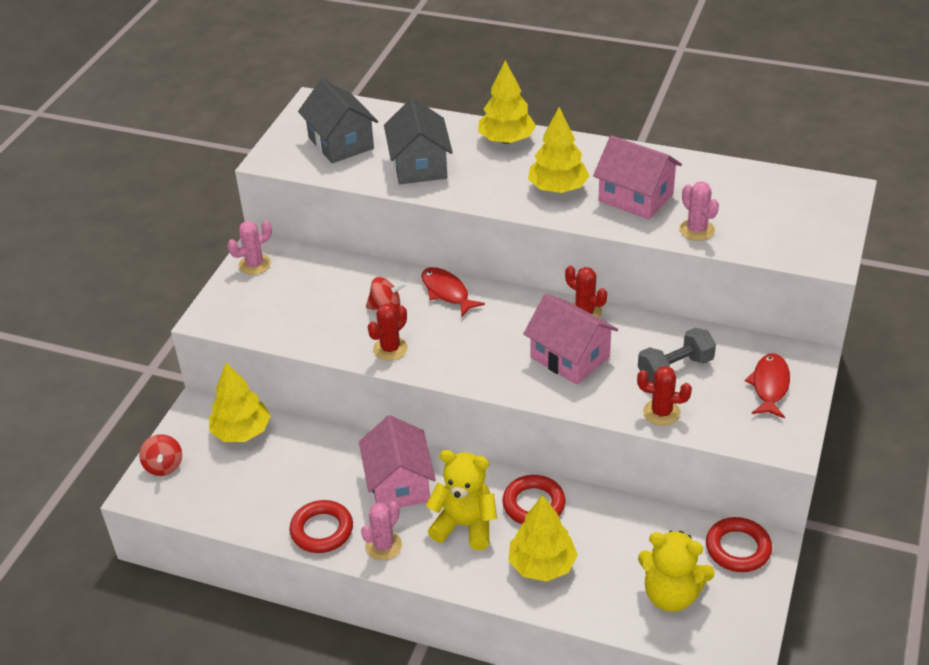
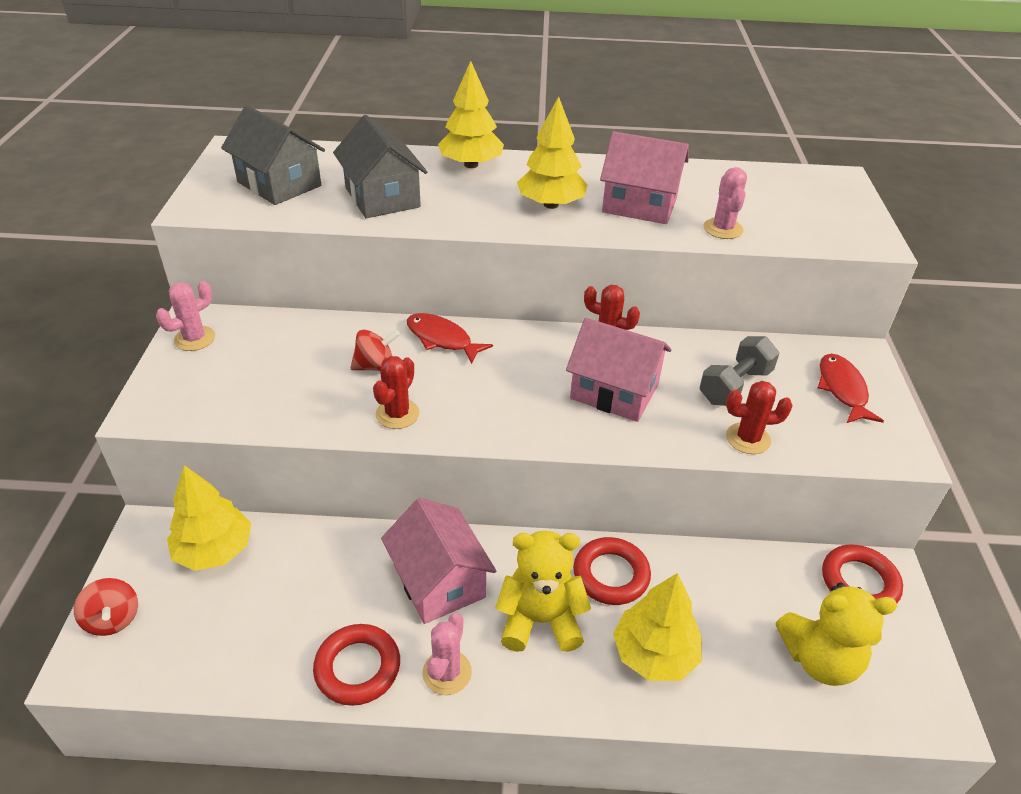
camera: 20 degrees left, 0 degrees up
pink cactus [680,181,719,241] -> pink cactus turned 45 degrees clockwise [704,167,747,239]

